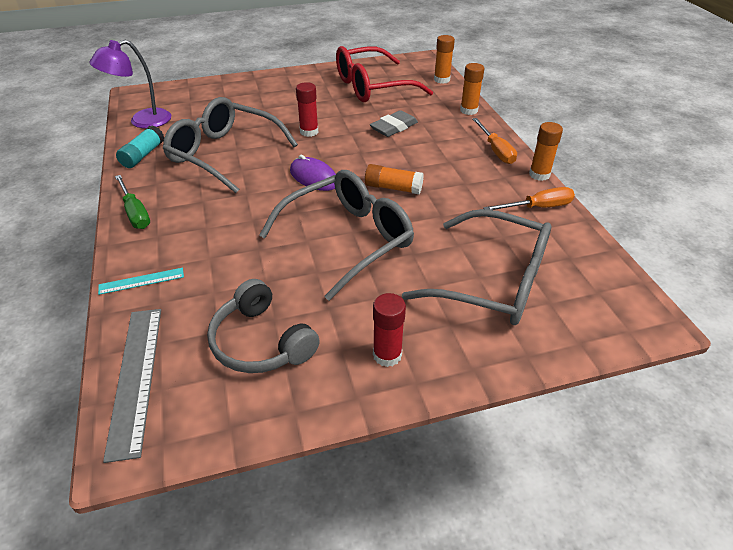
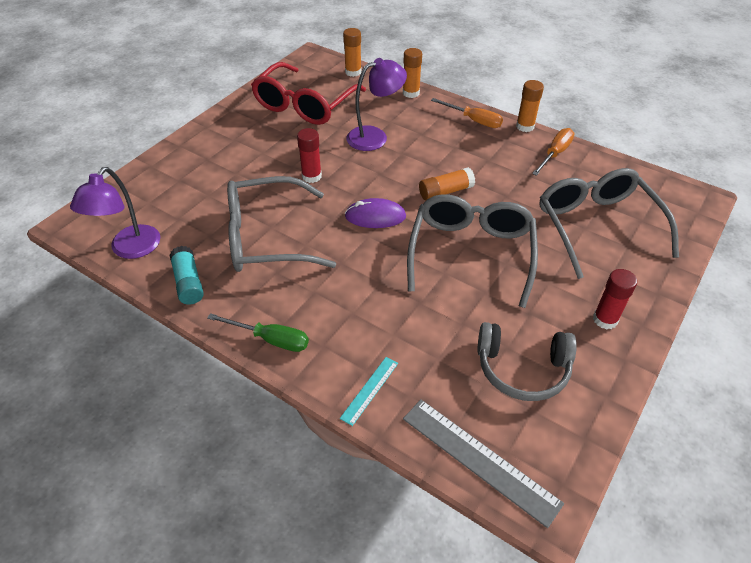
camera: 40 degrees left, 5 degrees up
grey eraser [370,110,418,137] -> purple lamp [346,58,407,151]
grey glasses [402,209,551,325] -> grey glasses turned 90 degrees counterclockwise [540,168,679,279]

